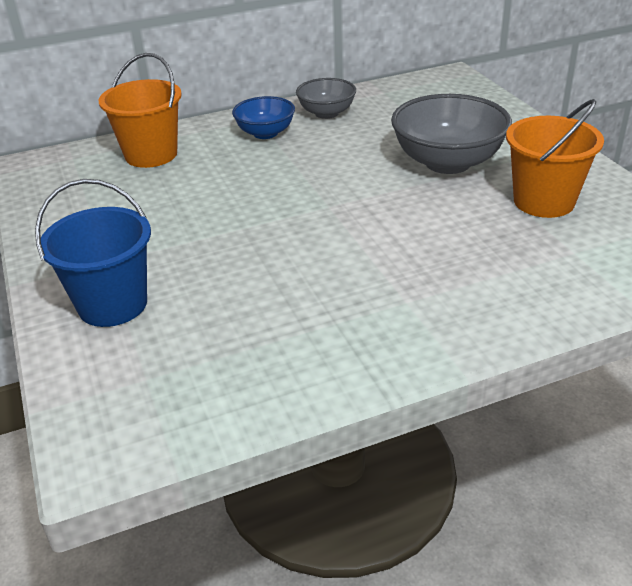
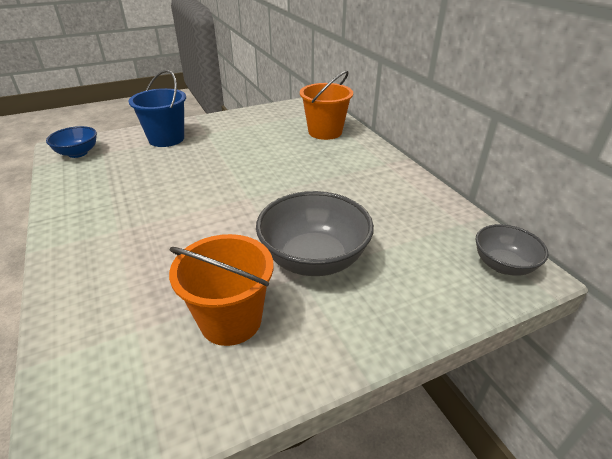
camera: 85 degrees right, 0 degrees up
blue bowl [232,96,295,139] -> blue bowl moved to [46,126,97,158]
grey bowl [296,78,356,119] -> grey bowl moved to [476,224,548,276]

